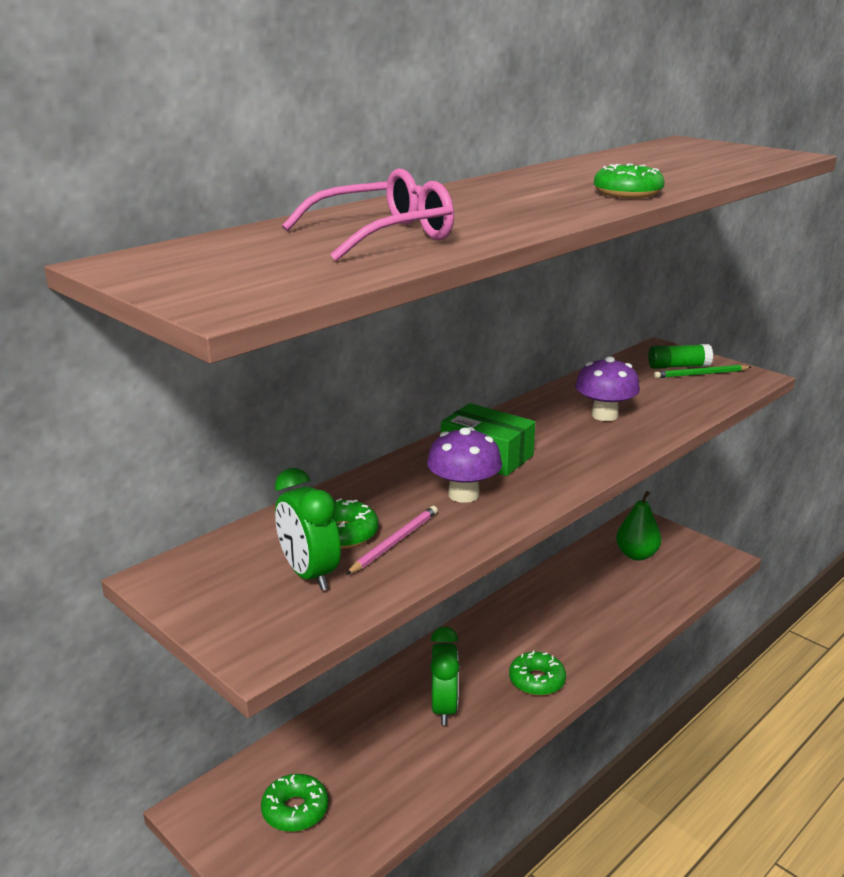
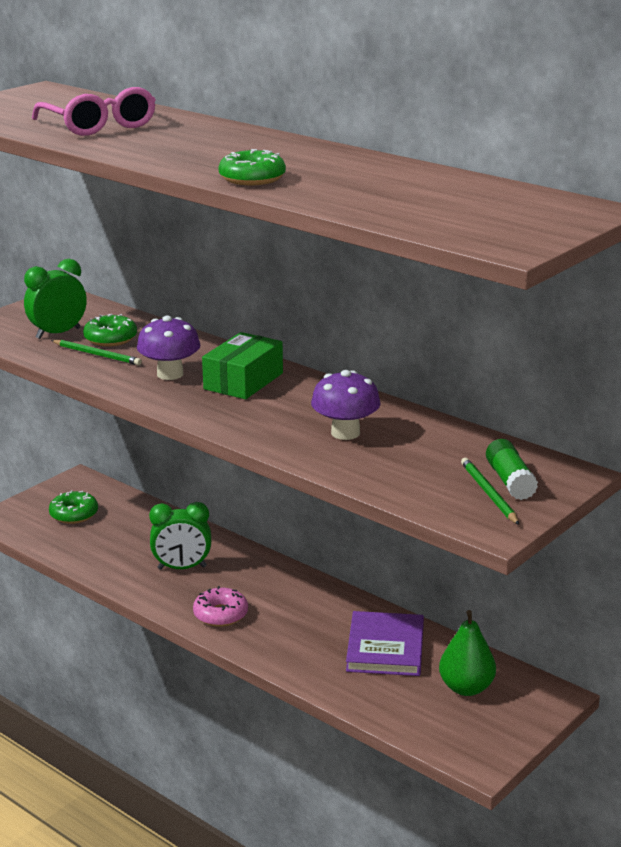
camera: 85 degrees right, 0 degrees up
pink pencil [346,506,438,575] -> green pencil [51,340,142,365]
green donut [509,651,566,696] -> pink donut [193,586,248,627]
none -> purple book [346,611,424,676]

